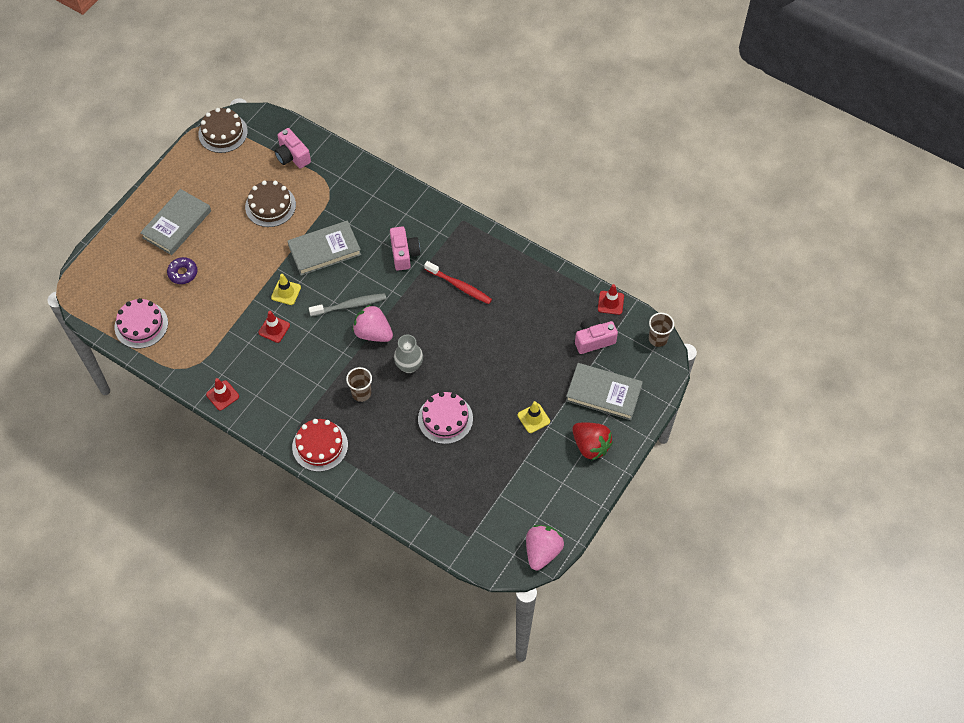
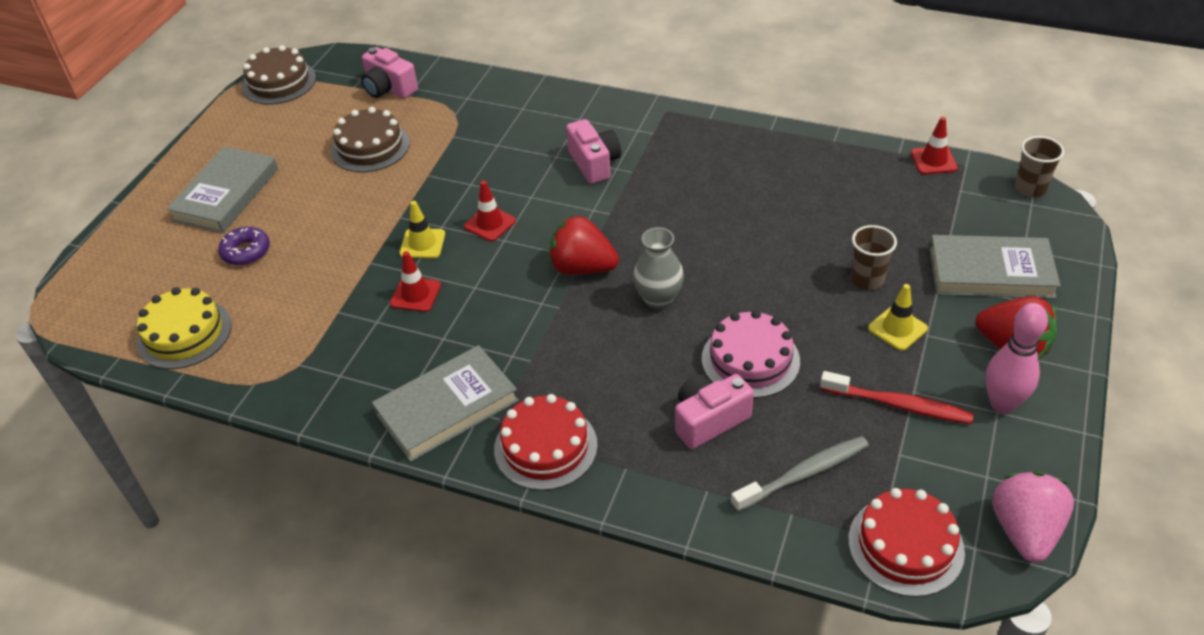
camera: 10 degrees left, 15 degrees down
pink cake [115,298,168,349] -> yellow cake [137,287,232,369]
red traffic cone [206,378,239,411] -> red traffic cone moved to [464,181,516,241]
grey book [288,220,361,276] -> grey book moved to [372,345,519,462]
grey toothbrush [309,293,386,317] -> grey toothbrush moved to [731,436,869,512]
brown cup [346,367,372,402] -> brown cup moved to [851,225,897,290]
pink strawberry [352,305,393,342] -> red strawberry [549,216,619,275]
red toothbrush [424,261,492,304] -> red toothbrush moved to [820,371,974,424]
pink camera [575,317,618,354] -> pink camera moved to [675,374,754,449]
none -> red cake [848,488,965,597]
none -> pink bowling pin [985,303,1048,414]

